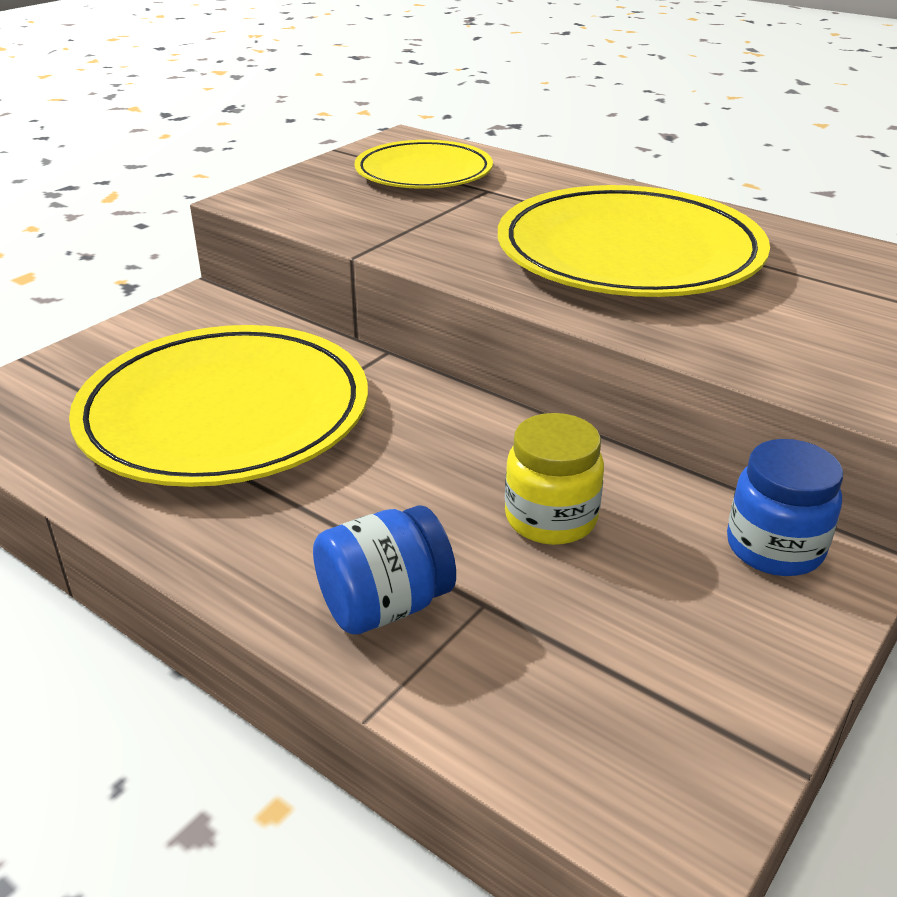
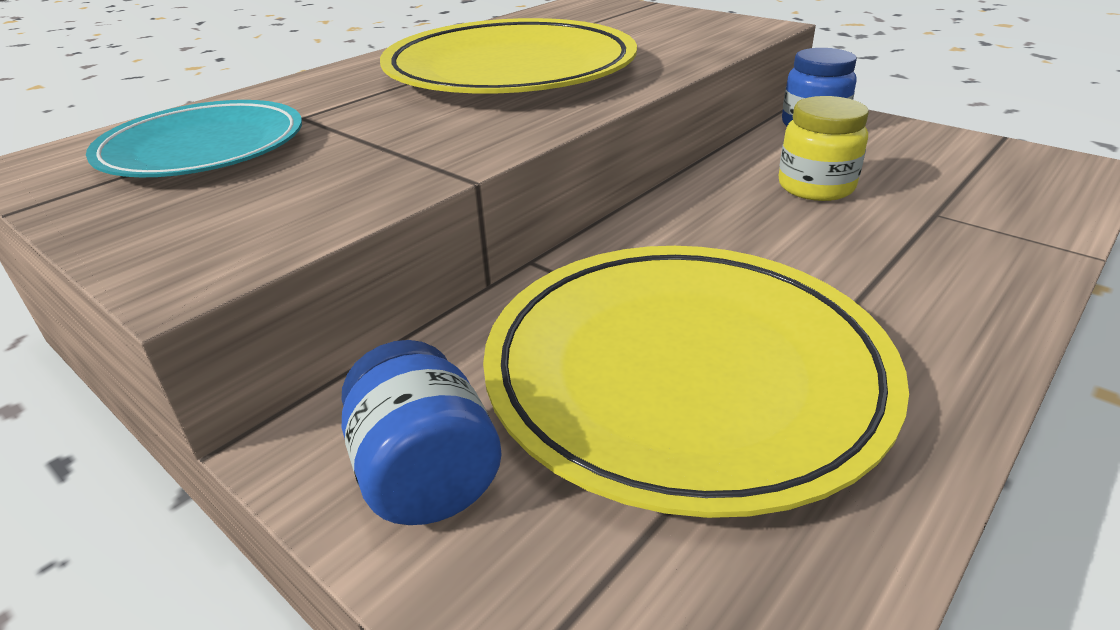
camera: 85 degrees left, 0 degrees up
blue jar [313,505,456,635] -> blue jar moved to [341,340,502,525]
yellow plate [354,140,493,189] -> turquoise plate [86,100,302,177]

